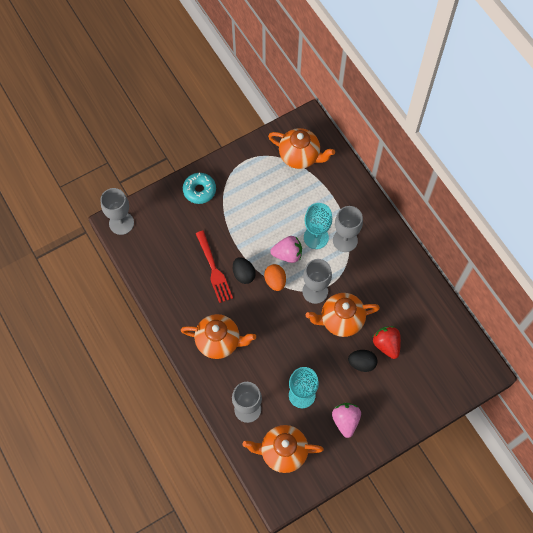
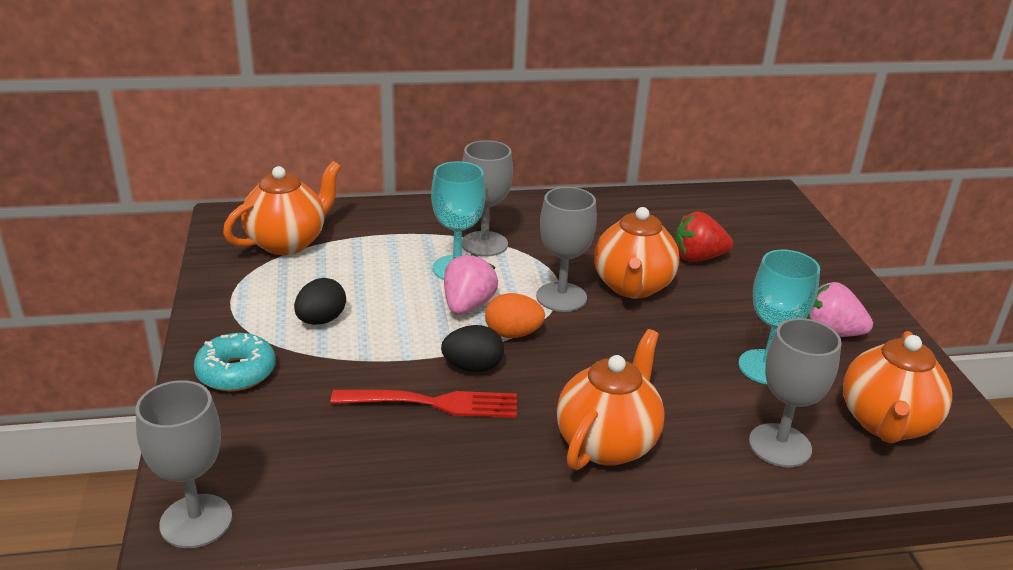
camera: 70 degrees left, 35 degrees down
black egg [348,350,378,372] -> black egg moved to [294,278,346,325]

